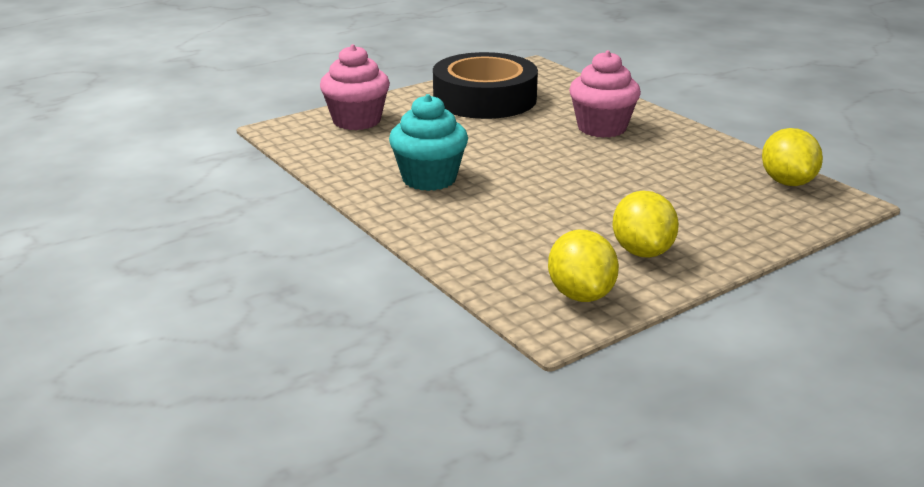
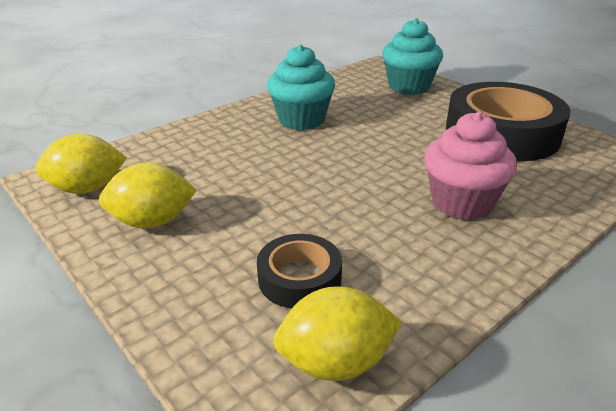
camera: 85 degrees right, 5 degrees up
pink cupcake [320,44,390,130] -> turquoise cupcake [382,18,443,95]
none -> black tape [257,234,342,308]

